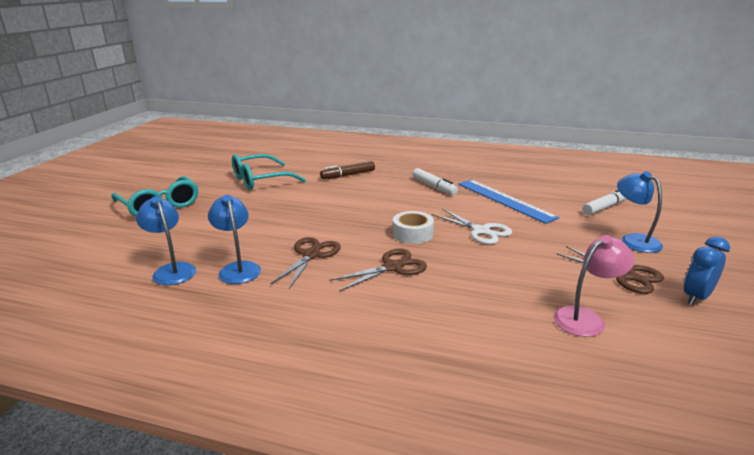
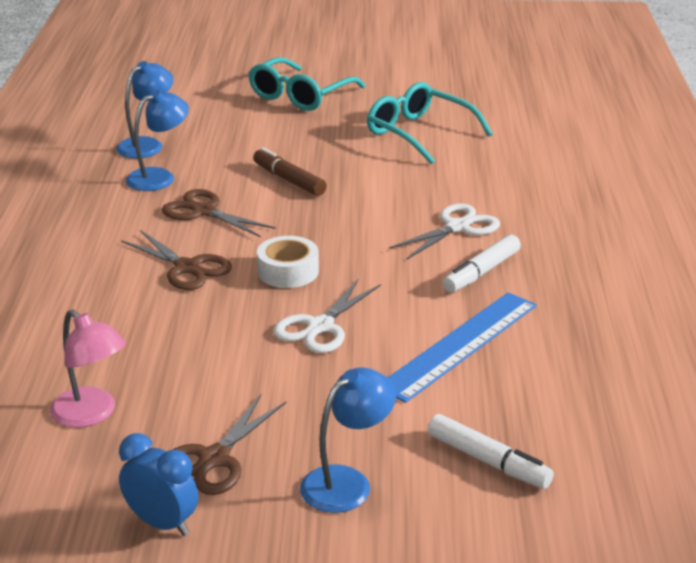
camera: 75 degrees right, 5 degrees up
brown scissors [271,237,341,289] -> brown scissors turned 150 degrees counterclockwise [162,189,276,237]
brown marker [320,161,375,179] -> brown marker moved to [253,147,327,196]
none -> white scissors [389,203,500,260]

